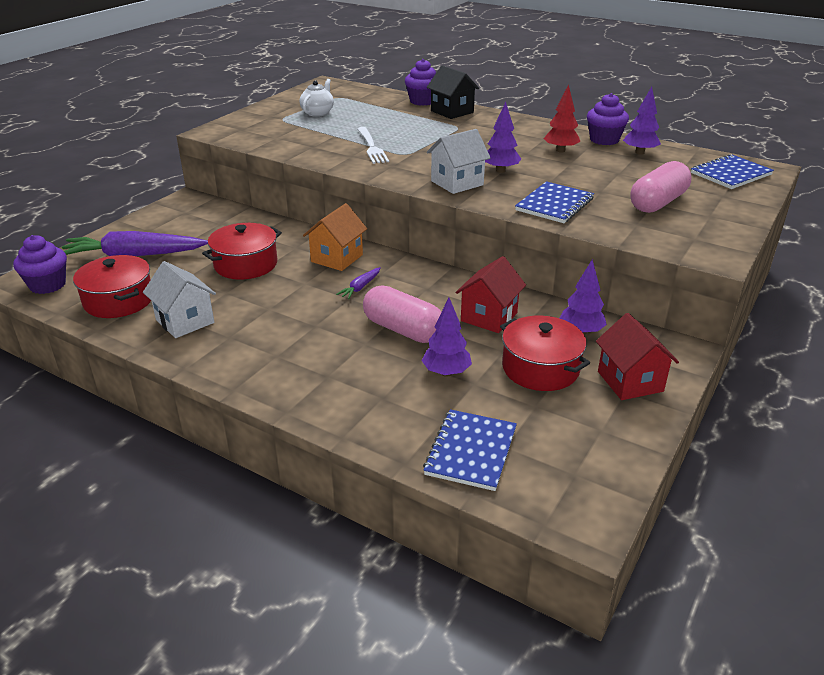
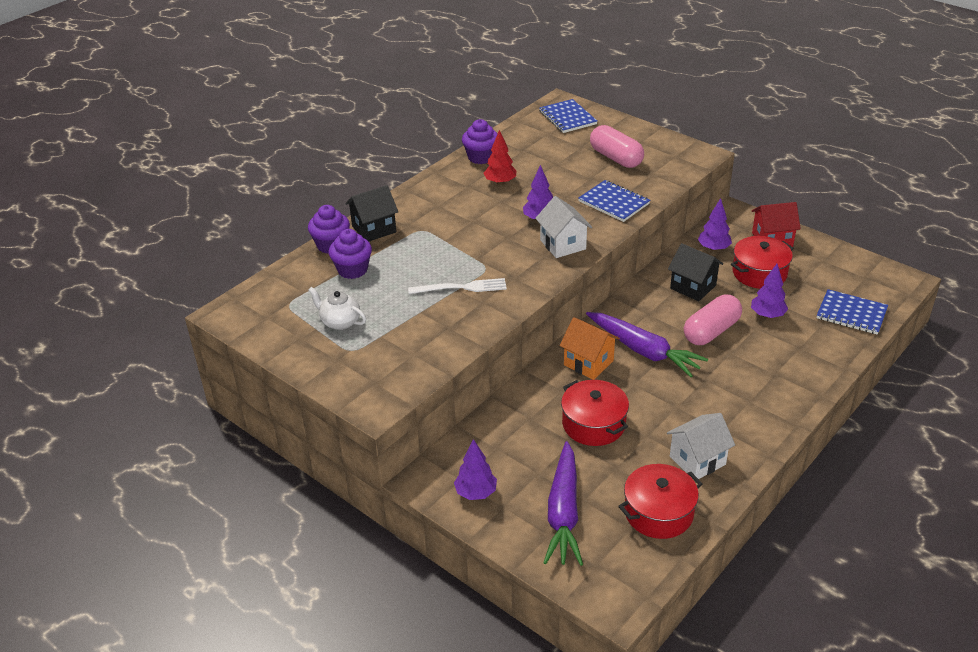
camera: 80 degrees left, 5 degrees up
purple cupcake [13,235,67,294] -> purple cupcake moved to [329,229,372,279]
purple carrot [336,267,381,299] -> purple carrot [586,312,708,377], size x2.30
red house [455,256,526,333] -> black house [668,243,723,301]
purple tree [623,87,661,155] -> purple tree moved to [454,439,497,500]

